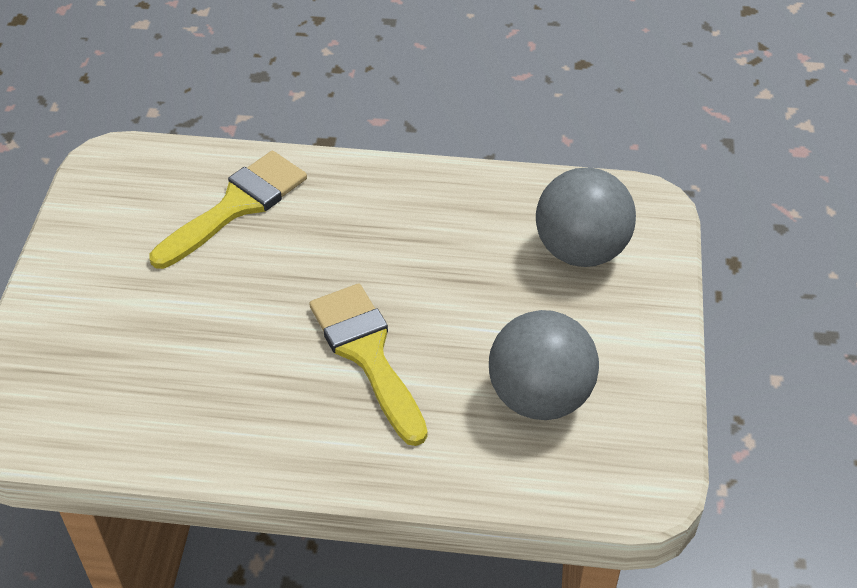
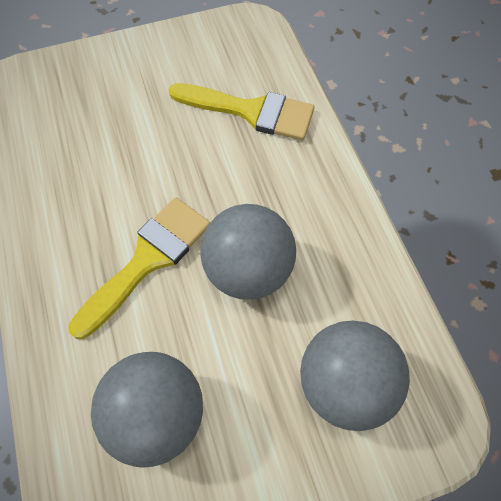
camera: 65 degrees right, 15 degrees up
none -> grey ball [200,204,296,300]

